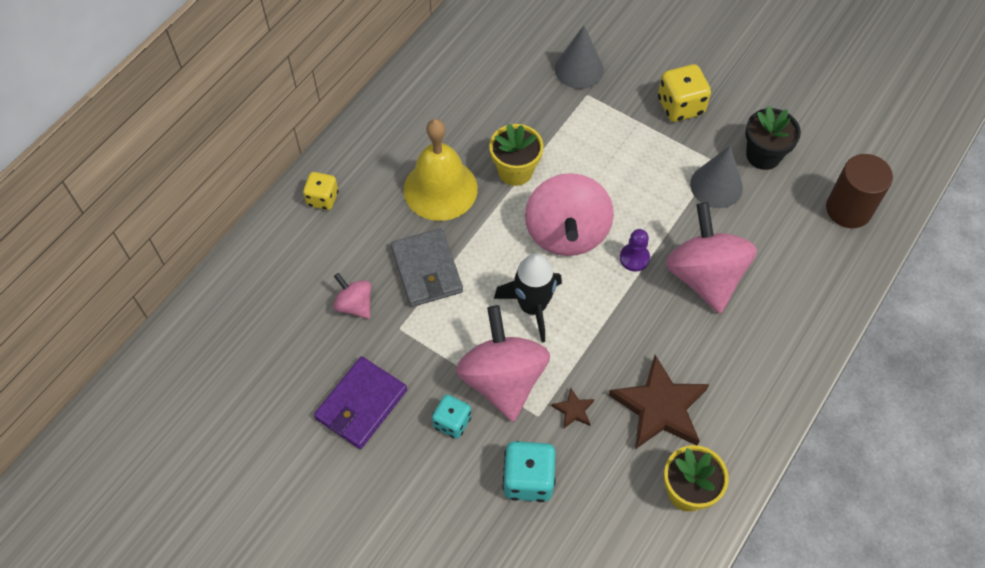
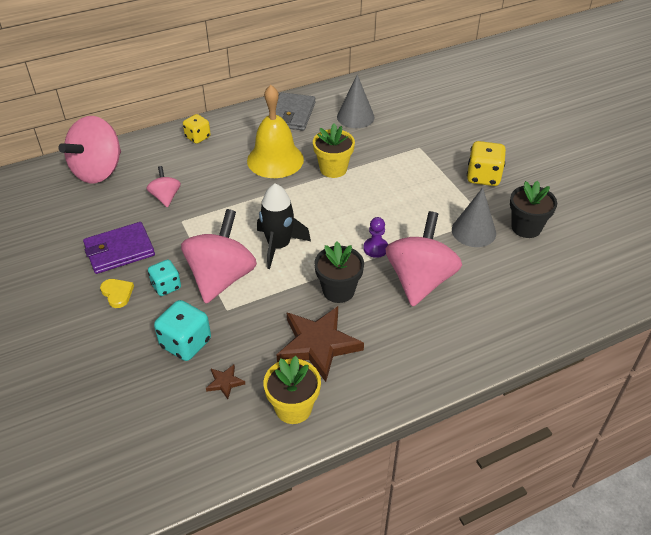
camera: 30 degrees right, 15 degrees down
grey wallet [391,228,463,307] -> grey wallet moved to [276,92,316,131]
pink spinning top [525,173,614,256] -> pink spinning top moved to [59,116,121,183]
brown star [552,388,594,428] -> brown star moved to [206,365,245,399]
grey cone [555,26,604,89] -> grey cone moved to [337,74,375,128]
brown cylinder [826,154,893,228] -> none
none -> yellow heart [100,279,134,308]
none -> black flower pot [314,241,364,303]

